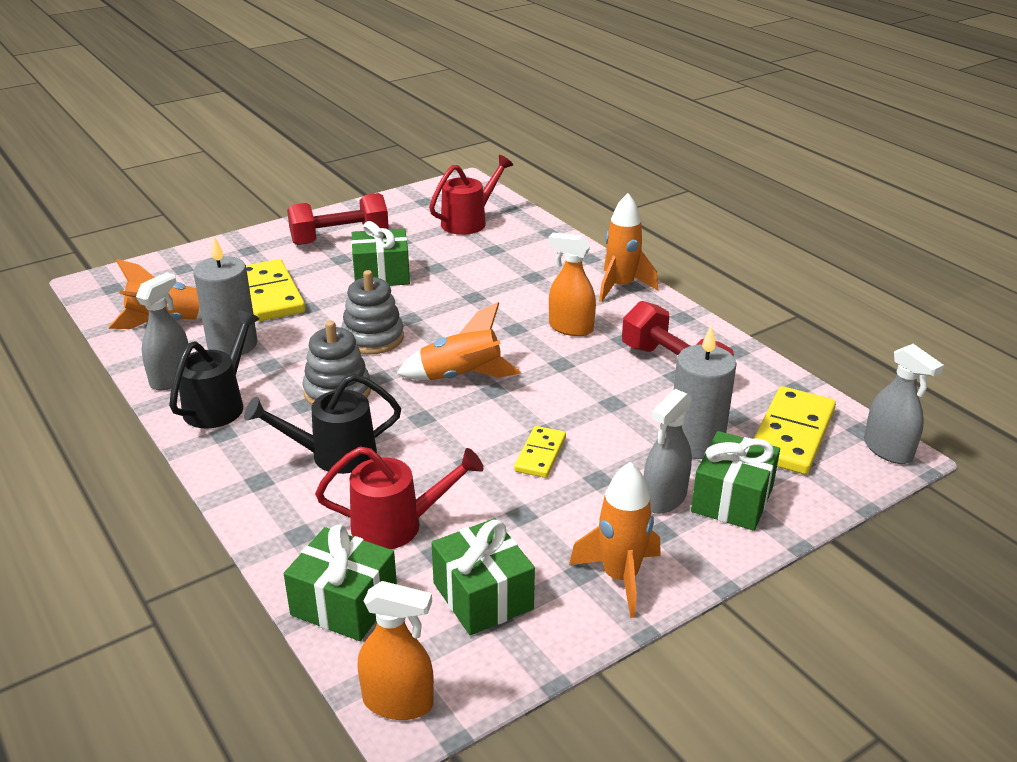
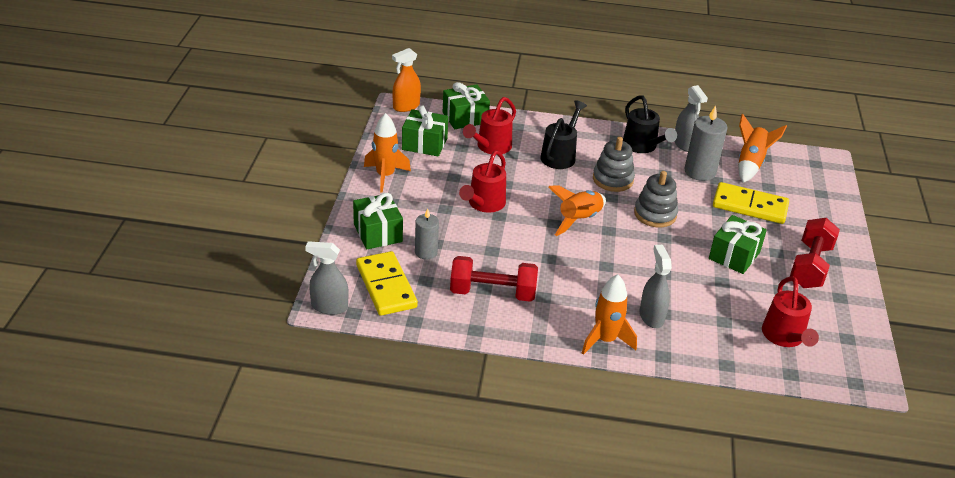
camera: 130 degrees right, 5 degrees up
yellow domino [514,426,566,478] -> red watering can [459,151,506,213]
orange spray bottle [548,233,596,336] -> none
grey spray bottle [644,389,692,514] -> grey spray bottle moved to [639,245,672,328]
grey candle [674,325,737,459] -> grey candle [415,208,439,260], size x0.64

